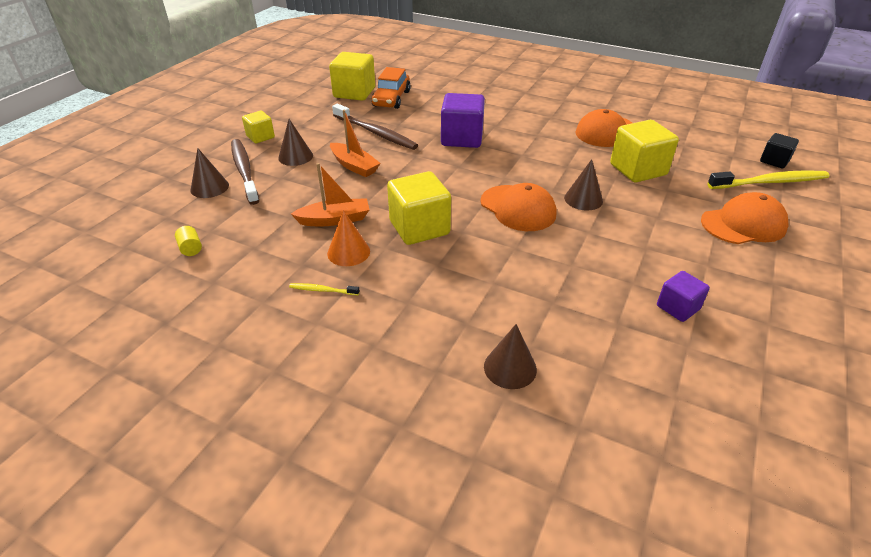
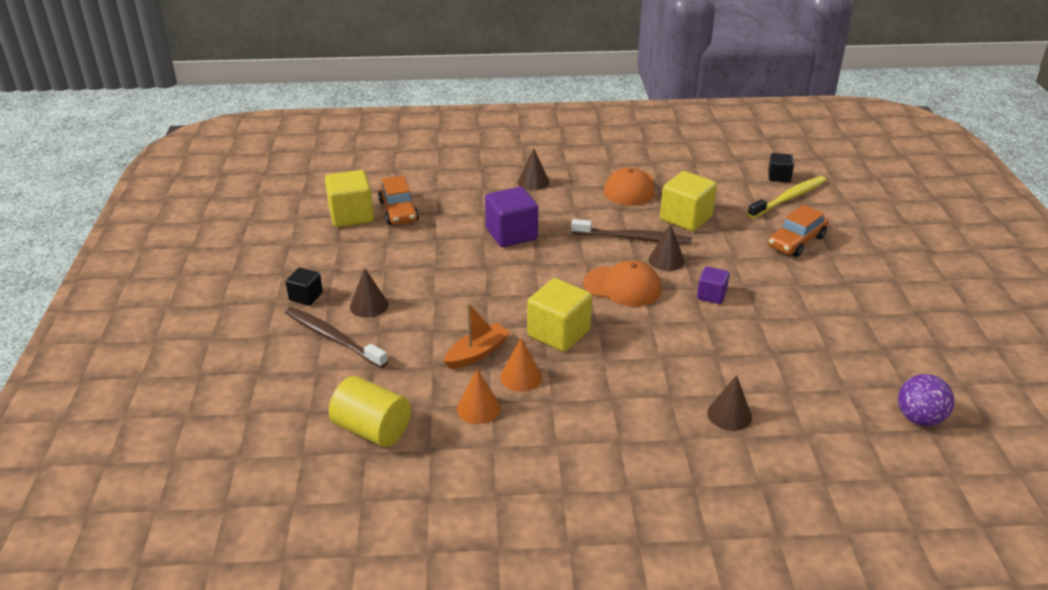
camera: 30 degrees left, 5 degrees down
yellow cylinder [175,226,202,256] -> yellow cylinder [329,376,411,447], size x2.38
brown cone [190,148,229,198] -> brown cone moved to [518,148,550,190]
yellow cube [242,111,275,143] -> black cube [285,268,323,306]
yellow toothbrush [289,283,360,295] -> none
orange boat [330,110,381,177] -> none
brown toothbrush [332,104,418,150] -> brown toothbrush moved to [571,219,692,244]
purple cube [657,271,710,322] -> purple cube moved to [697,266,730,304]
orange cap [701,192,789,244] -> orange car [768,205,829,257]
none -> orange cone [457,369,501,424]
none -> purple ball [898,374,954,426]

